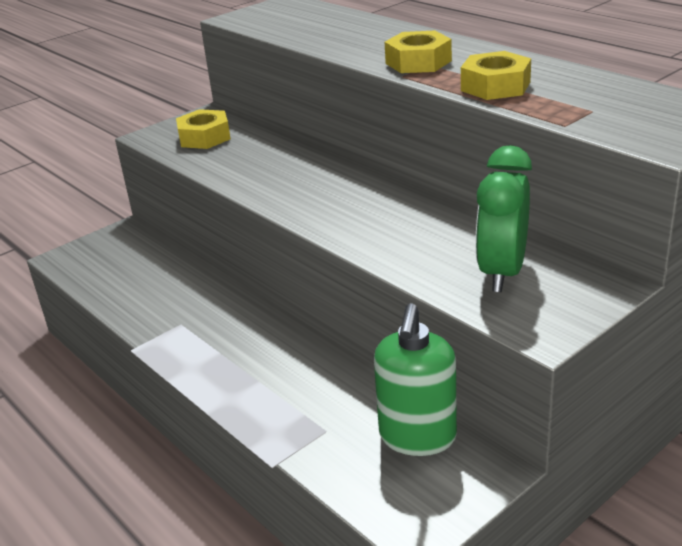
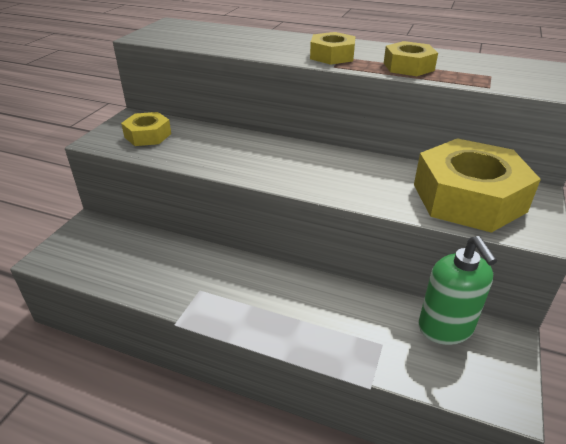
camera: 30 degrees left, 5 degrees up
green clock [475,145,532,292] -> yellow nut [414,138,541,233]

